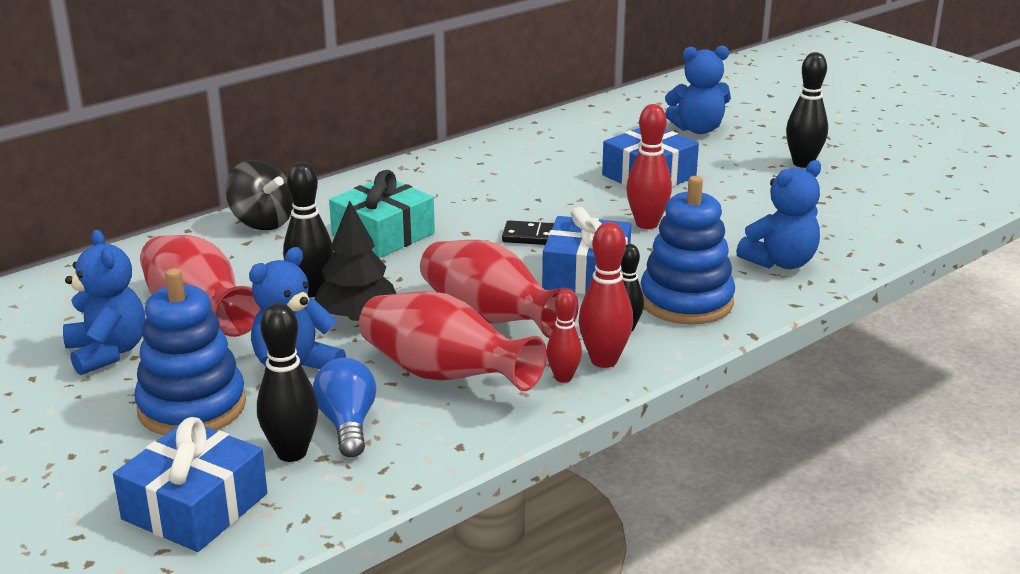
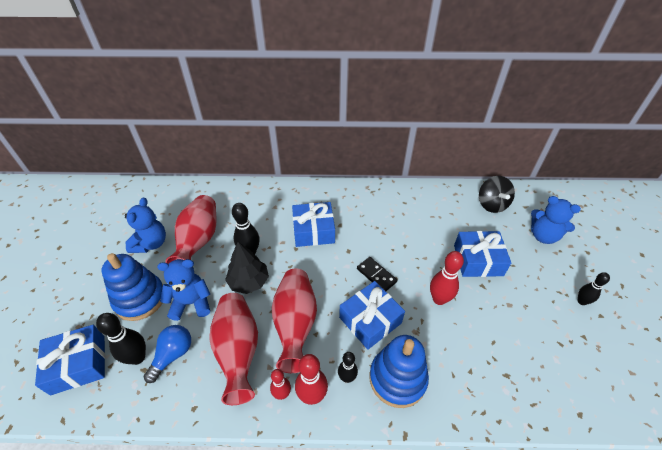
camera: 40 degrees right, 20 degrees up
black spinning top [225,160,293,230] -> black spinning top moved to [479,176,515,213]
turquoise gift [329,170,435,258] -> blue gift [292,202,335,247]
blue teddy bear [736,160,821,269] -> none
black bowling pin [786,52,828,168] -> black bowling pin [578,272,610,305], size x0.64

